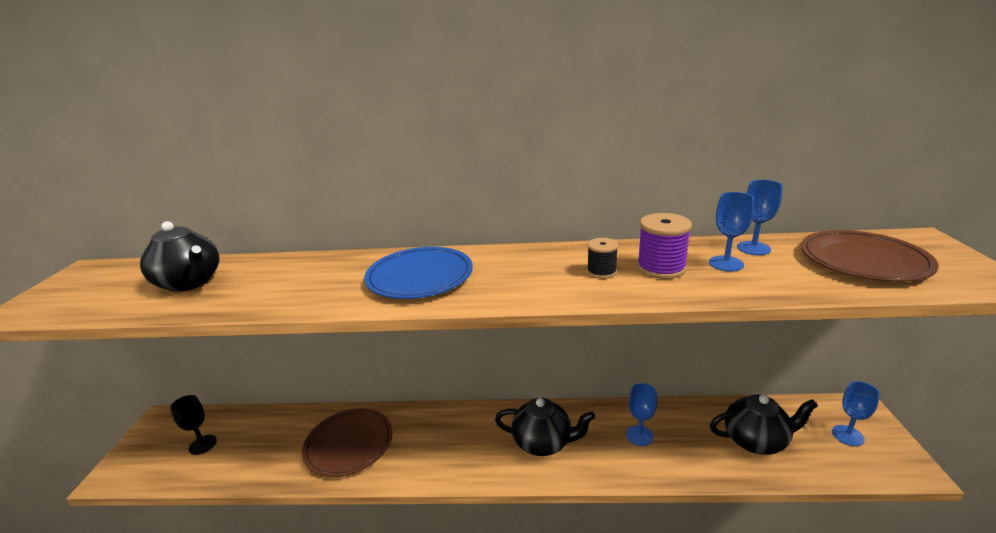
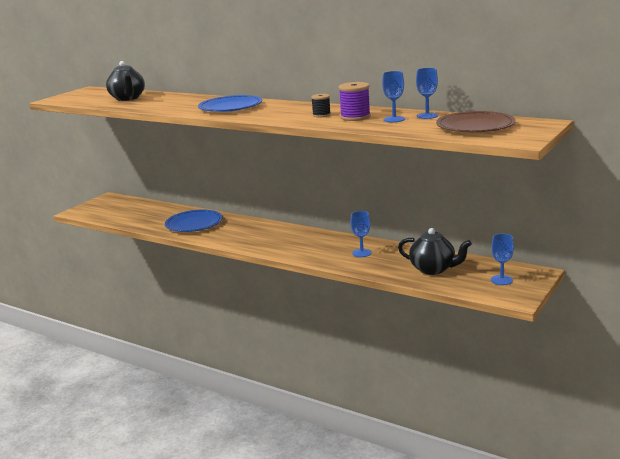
camera: 30 degrees right, 5 degrees down
black goblet [171,395,217,455] -> none
brown plate [302,408,393,477] -> blue plate [165,210,223,232]
black teapot [495,398,595,456] -> none

